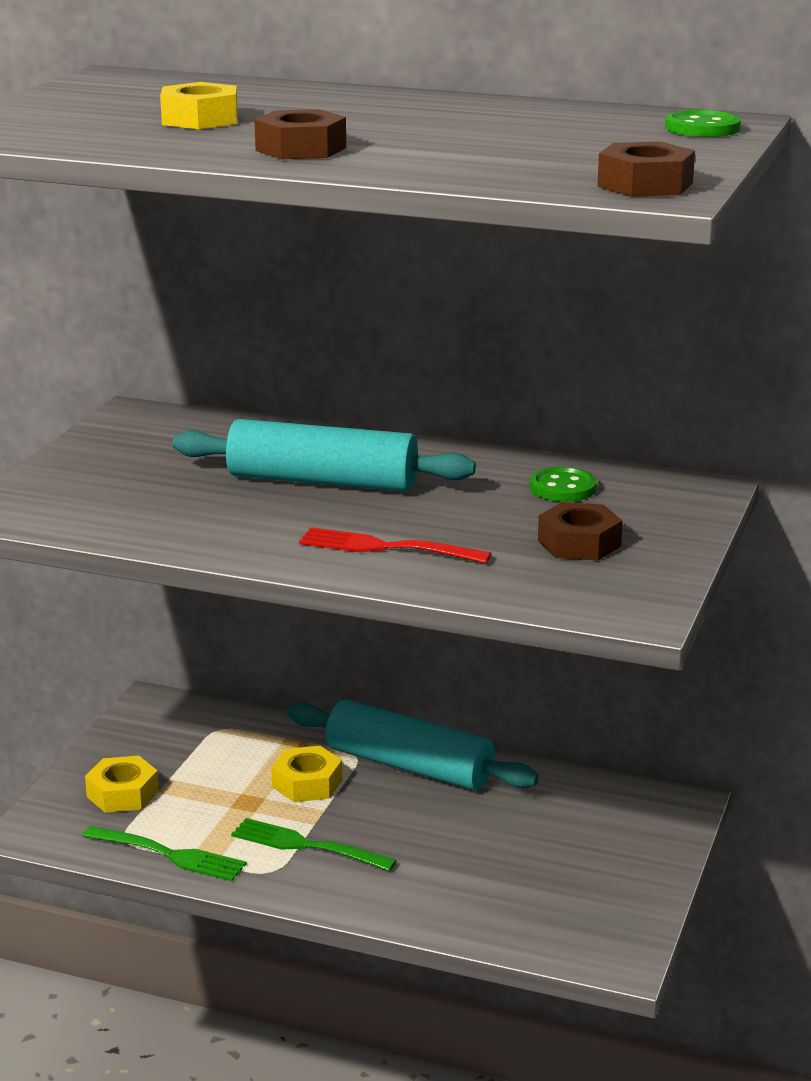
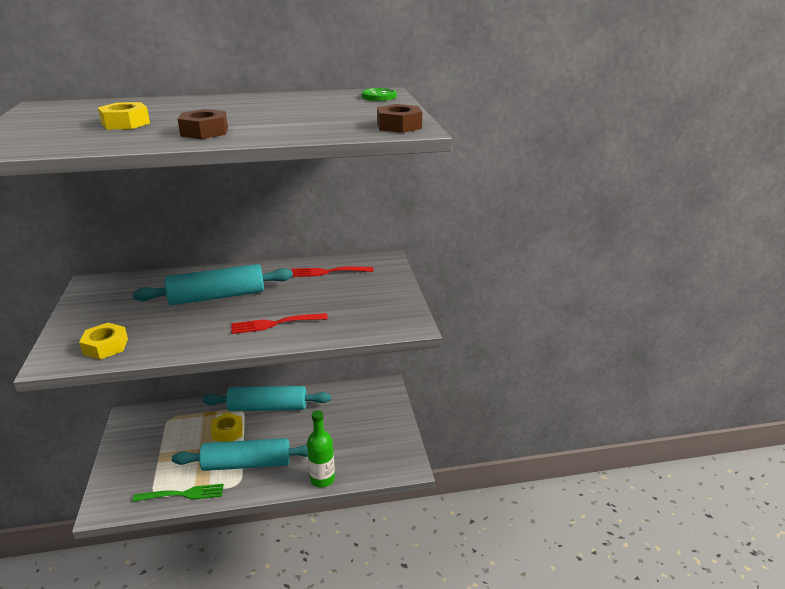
camera: 30 degrees left, 5 degrees up
yellow nut [85,756,159,813] -> yellow nut moved to [79,323,128,360]
green fork [231,818,397,872] -> turquoise rolling pin [172,438,308,471]
green button [530,467,597,502] -> red fork [291,266,373,277]
brown nut [538,502,623,561] -> none
none -> green bottle [307,410,335,488]

